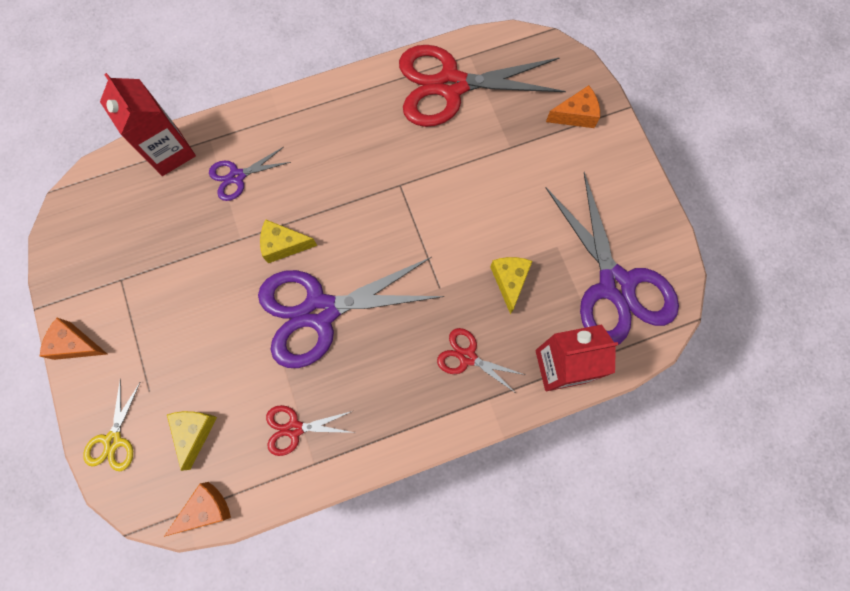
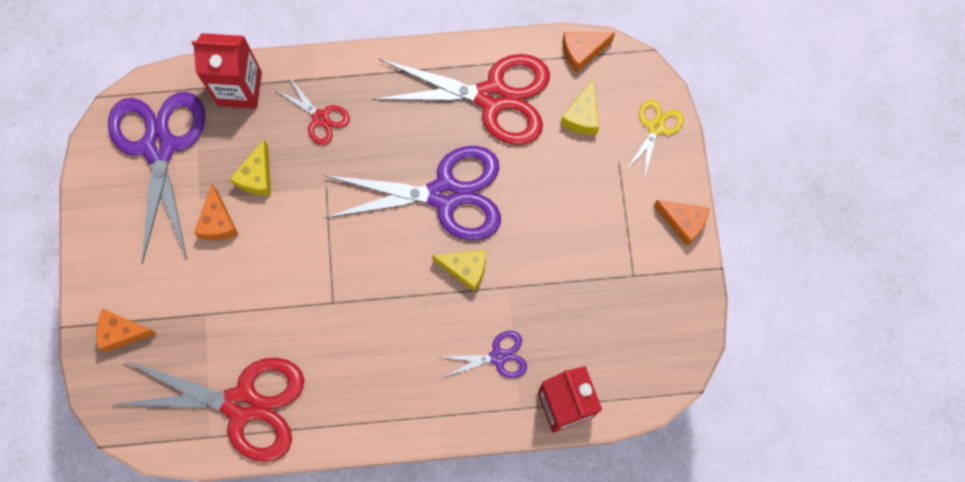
camera: 165 degrees left, 0 degrees up
red scissors [266,405,355,456] -> red scissors [372,54,550,145], size x2.13
none -> orange cheese [194,184,239,240]

